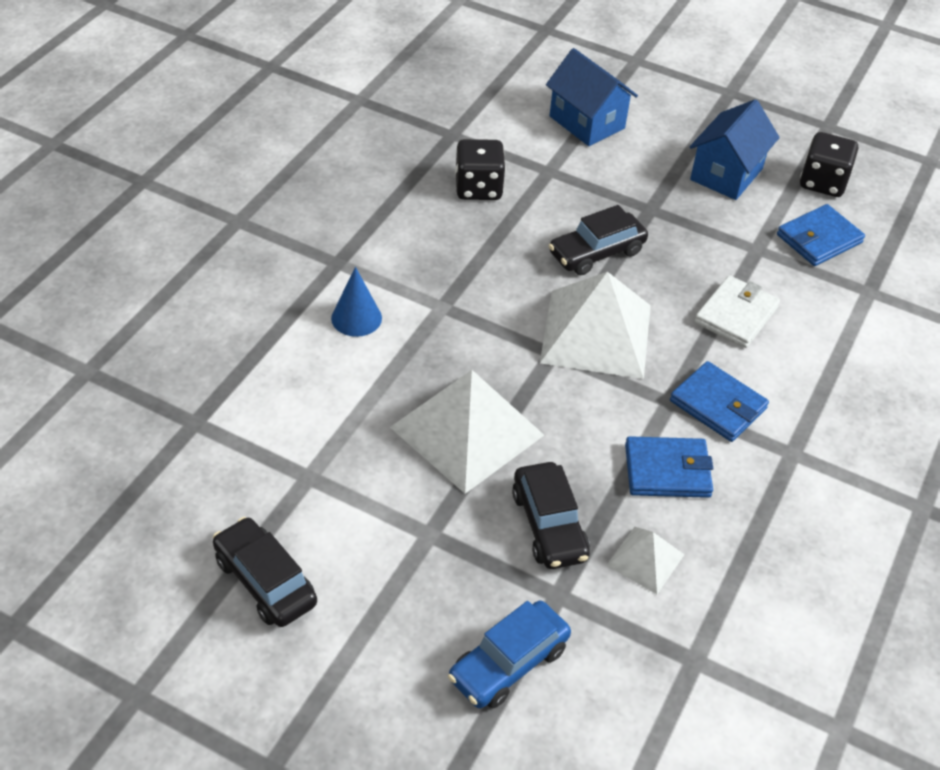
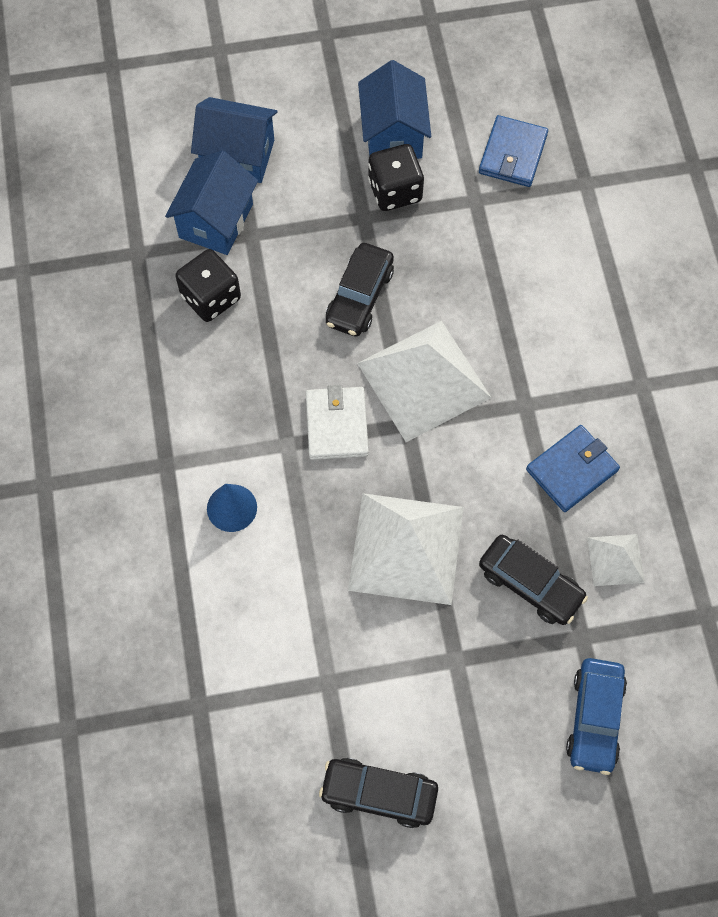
camera: 35 degrees left, 20 degrees up
blue wallet [670,361,769,442] -> none
white wallet [694,275,780,348] -> white wallet moved to [306,385,369,460]
black dice [800,132,858,197] -> black dice moved to [368,144,424,211]
none -> blue house [165,151,258,255]

